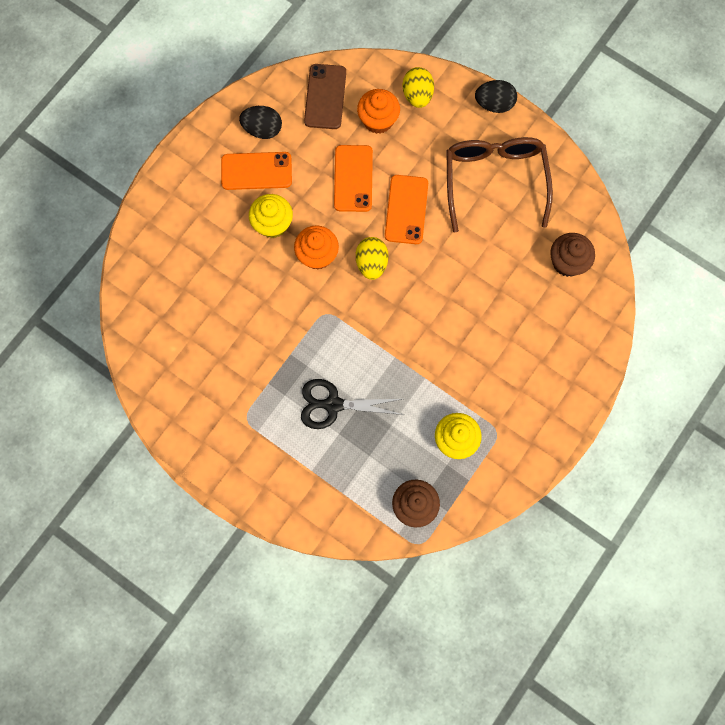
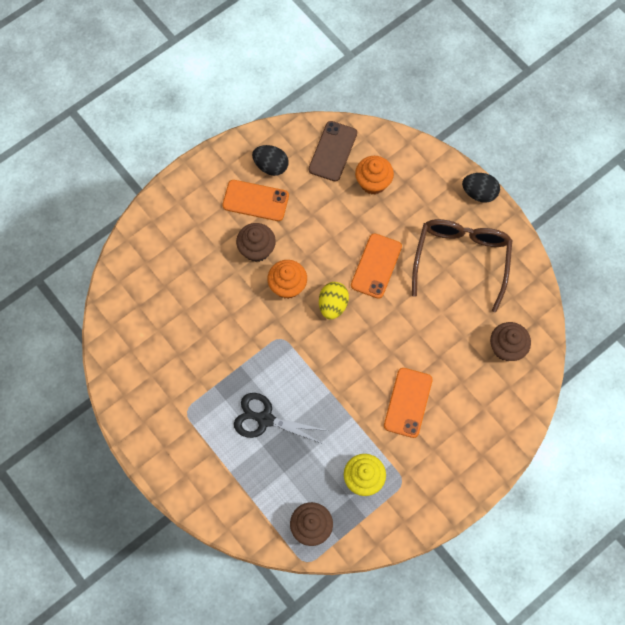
camera: 15 degrees right, 5 degrees down
yellow cupcake [249,194,293,238] -> brown cupcake [236,223,276,262]
orange phone [334,145,373,212] -> orange phone moved to [384,368,433,438]
yellow egg [403,67,434,108] -> none

